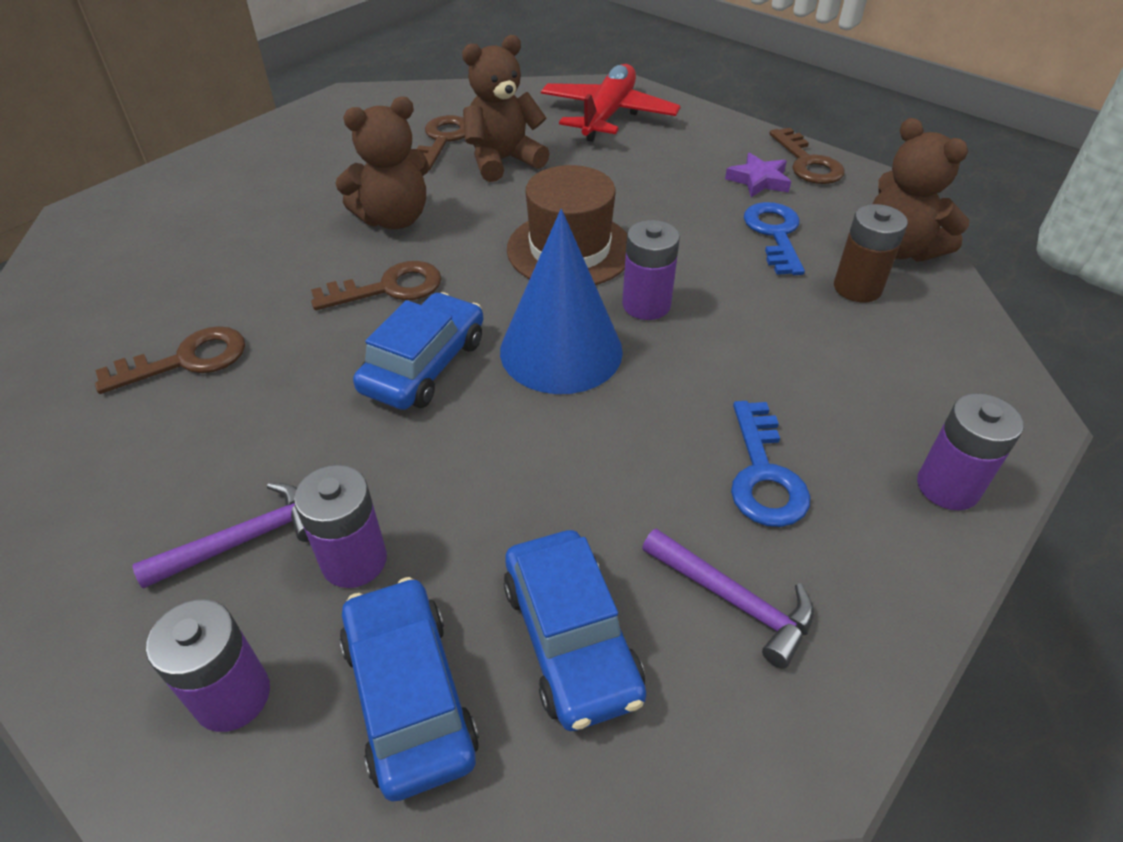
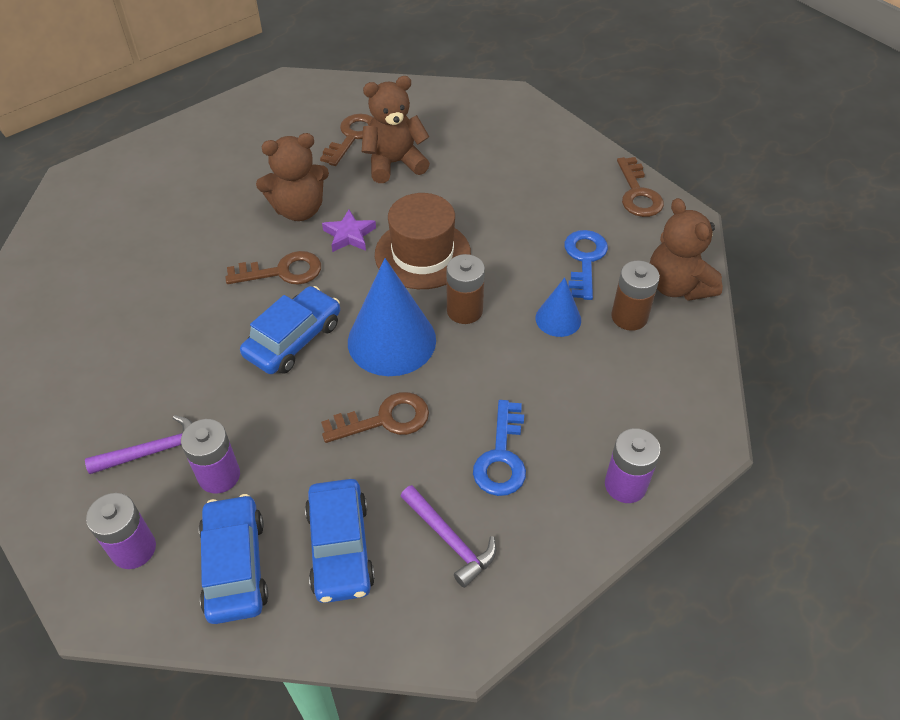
camera: 10 degrees right, 5 degrees up
brown key [95,326,245,394] -> brown key moved to [321,392,429,443]
red plane [541,64,681,142] -> none
purple battery [622,220,680,320] -> brown battery [447,254,485,324]
purple star [725,153,791,197] -> purple star moved to [322,210,376,252]
none -> blue cone [535,277,581,337]

